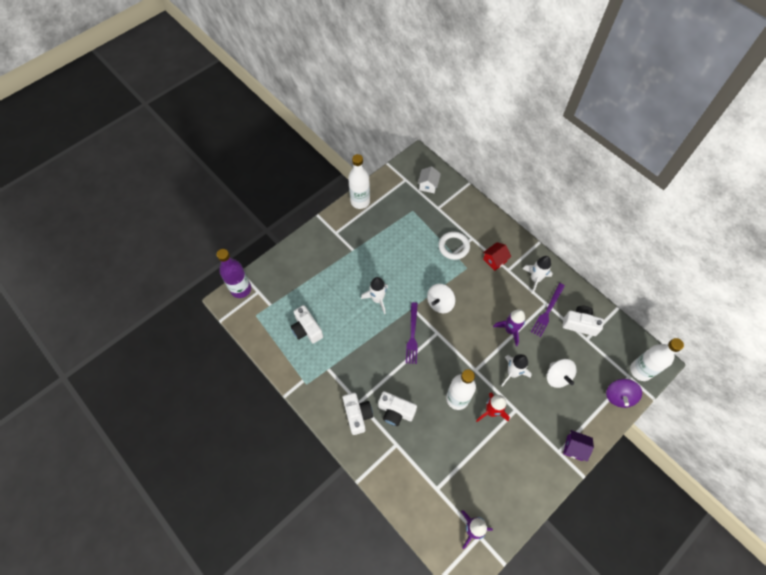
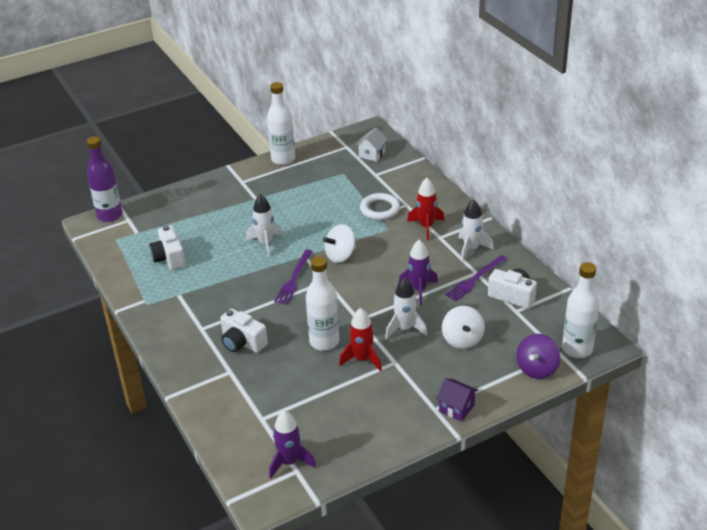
camera: 15 degrees right, 25 degrees down
white camera [343,393,373,435] -> none
red house [483,242,511,271] -> red rocket [407,178,445,240]

